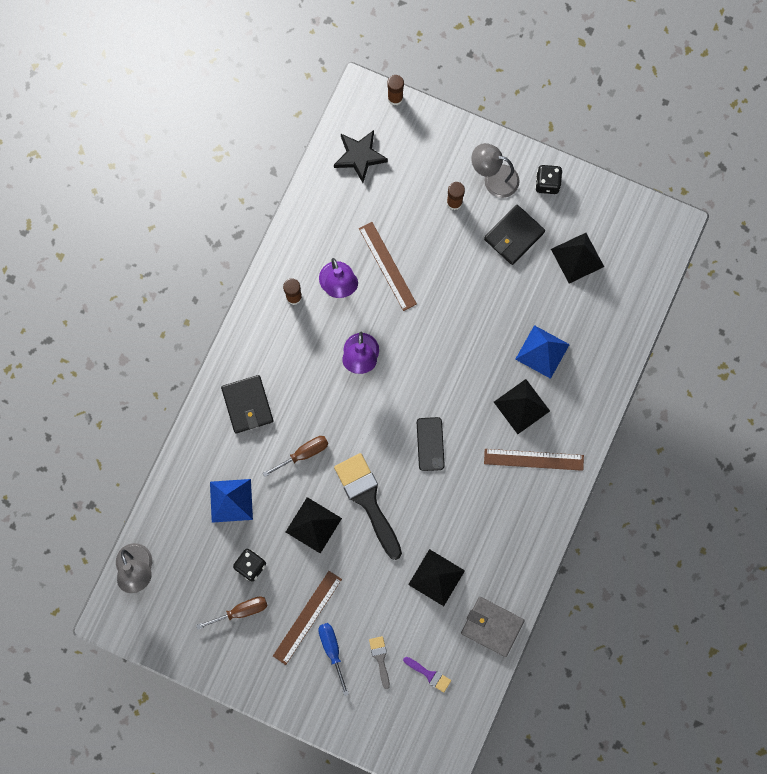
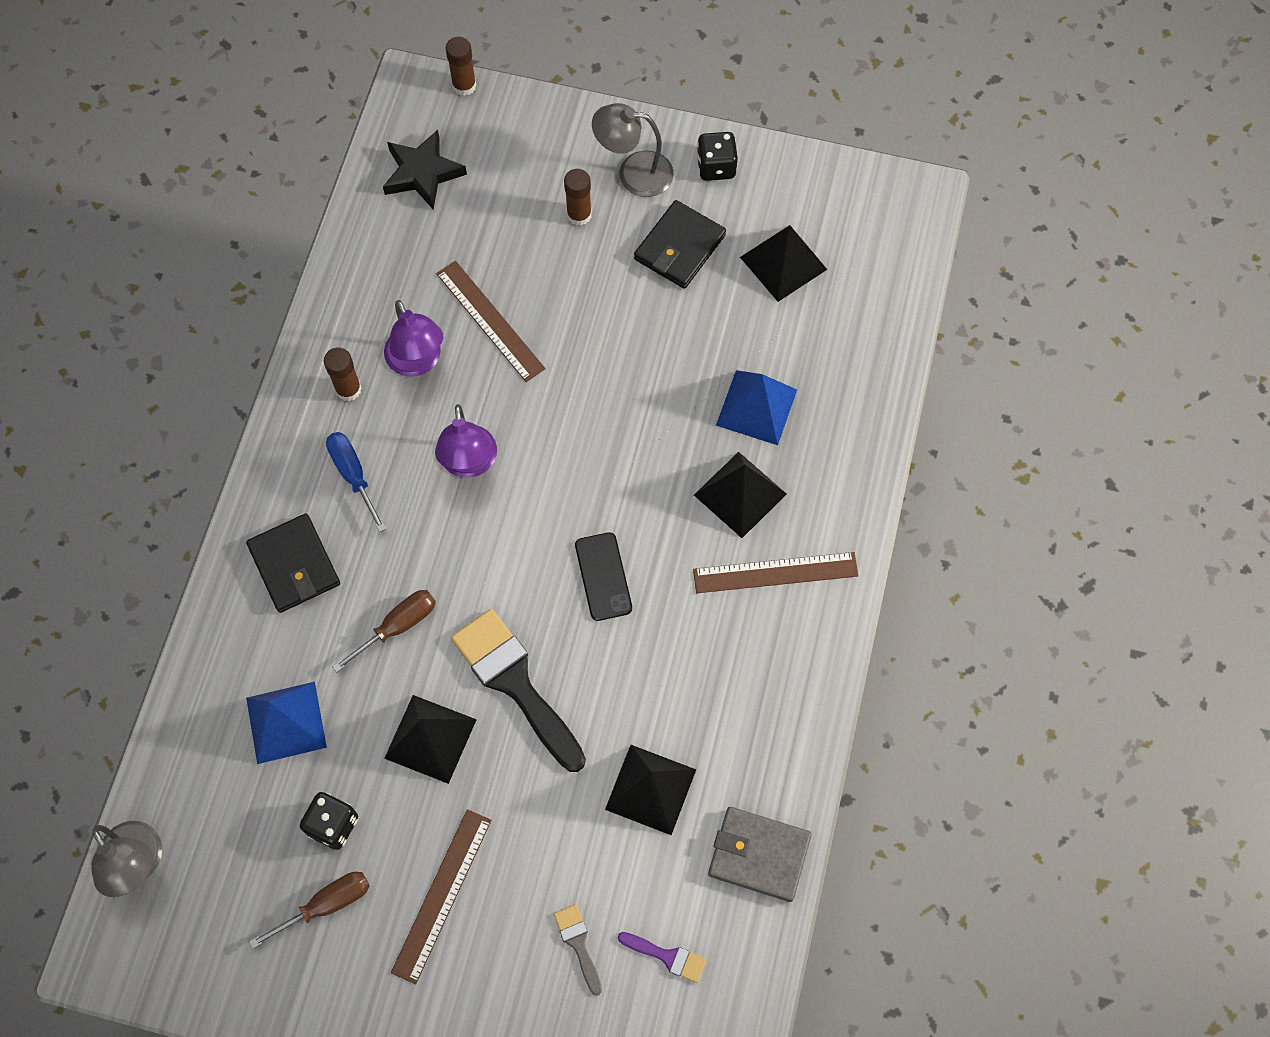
camera: 10 degrees left, 10 degrees down
blue screwdriver [318,623,349,696] -> blue screwdriver moved to [326,432,386,532]

